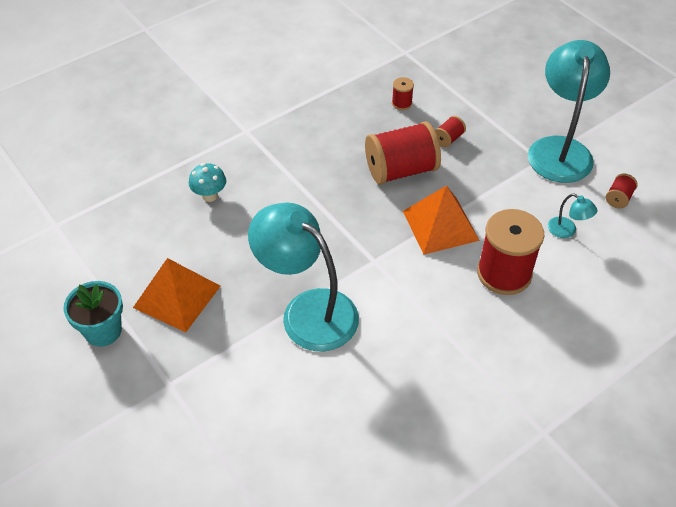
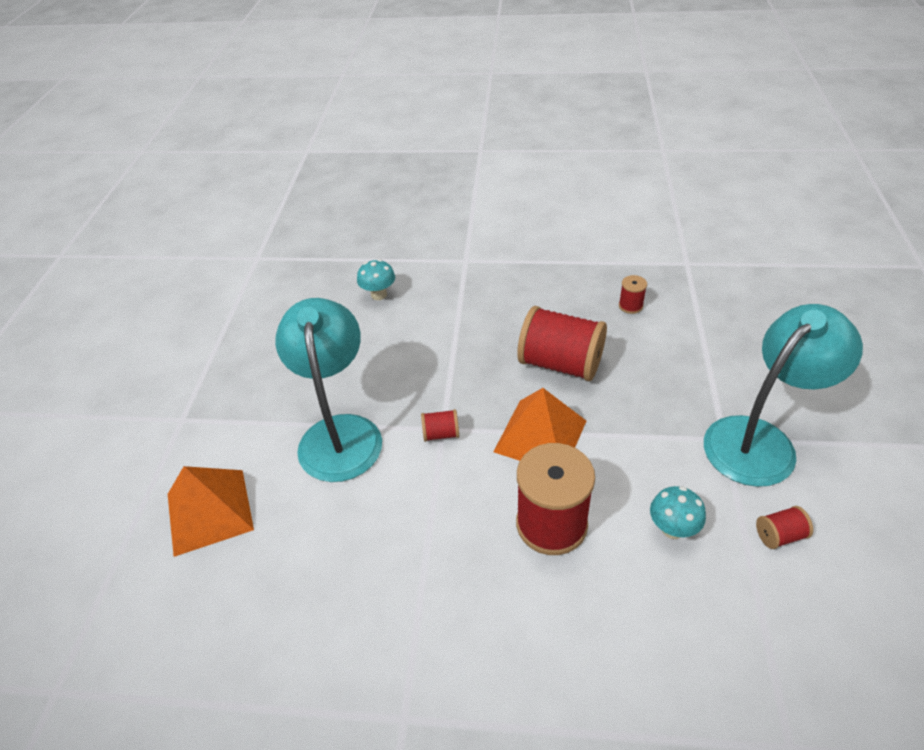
camera: 45 degrees right, 5 degrees down
turquoise flower pot [63,281,123,347] -> none
orange pyramid [133,258,220,332] -> orange pyramid moved to [168,466,254,557]
red spool [435,116,466,147] -> red spool moved to [421,409,459,442]
turquoise lamp [548,193,597,238] -> turquoise mushroom [650,486,706,539]

